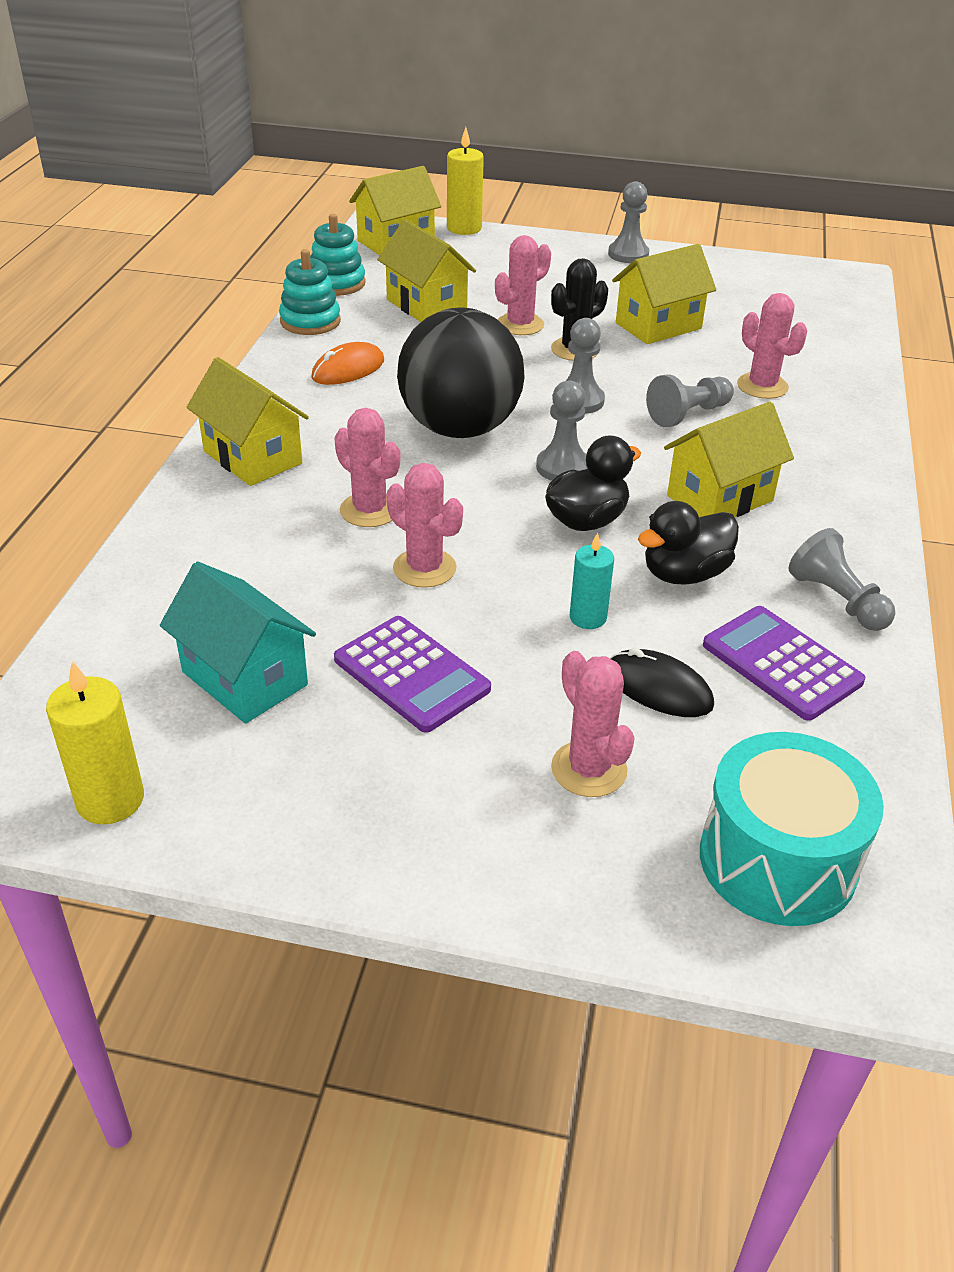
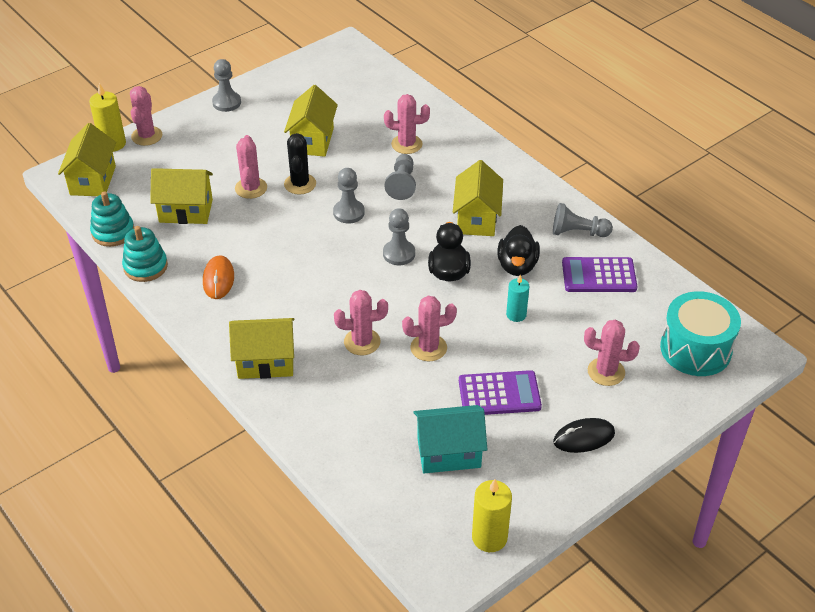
camera: 50 degrees left, 5 degrees up
black ball [397,308,525,438] -> none
black mouse [610,648,714,717] -> black mouse moved to [553,418,615,453]
none -> pink cactus [130,86,162,146]

